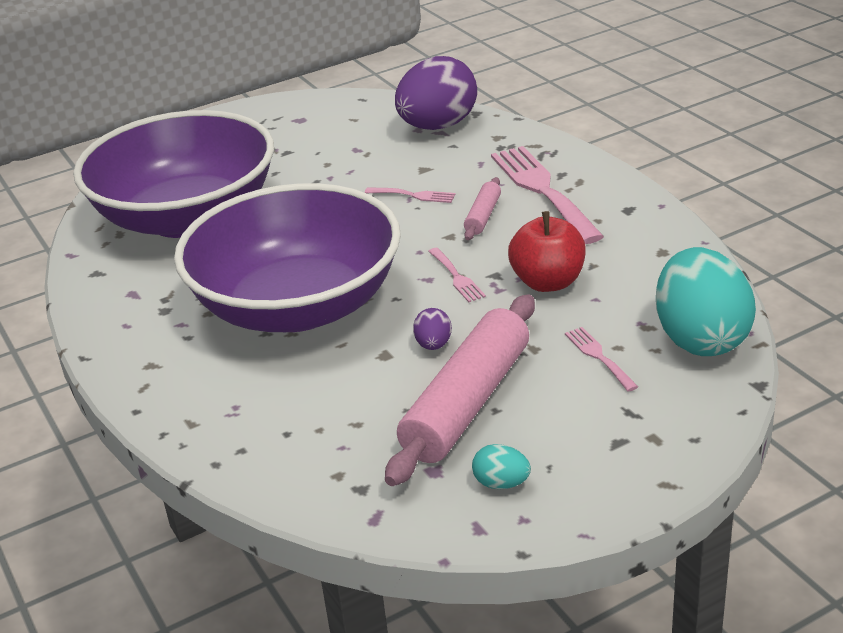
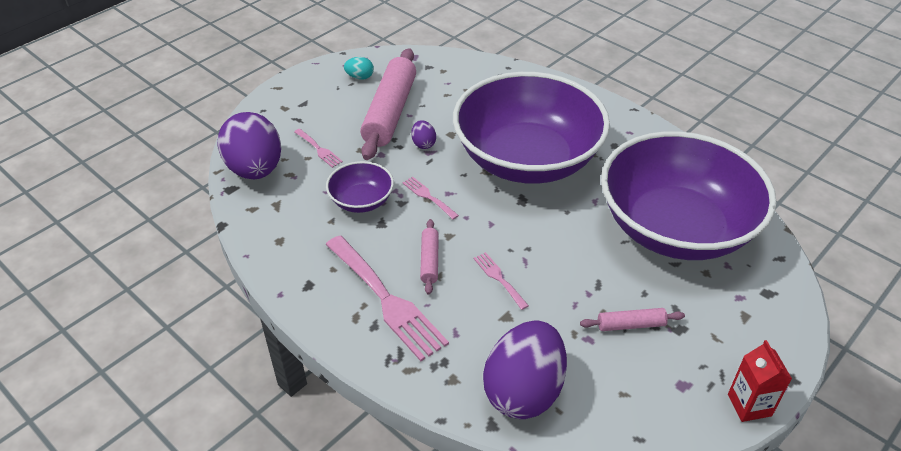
camera: 160 degrees right, 10 degrees up
pink fork [365,187,456,203] -> pink fork turned 60 degrees clockwise [473,252,529,310]
red apple [508,211,586,292] -> purple bowl [326,161,394,213]
turquoise egg [656,247,756,356] -> purple egg [217,112,281,179]
none -> pink rolling pin [580,308,685,331]
none -> red carton [728,340,792,422]

